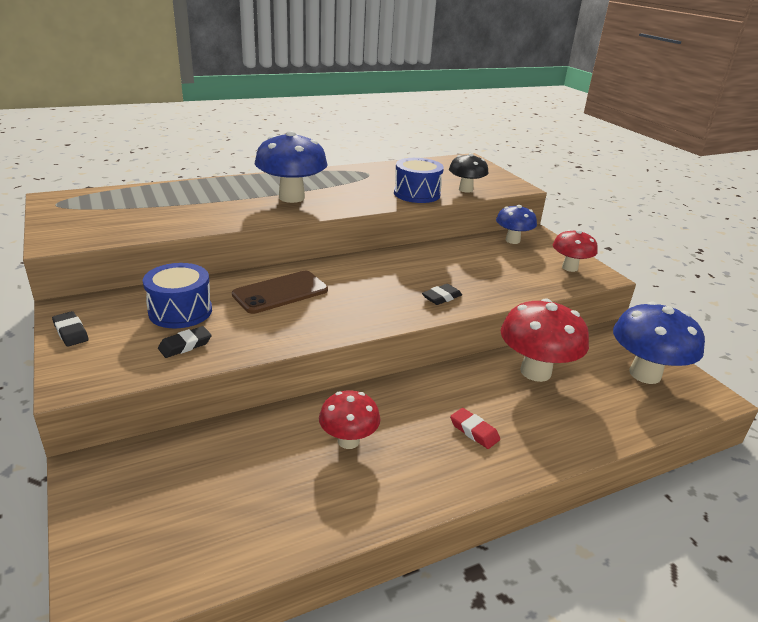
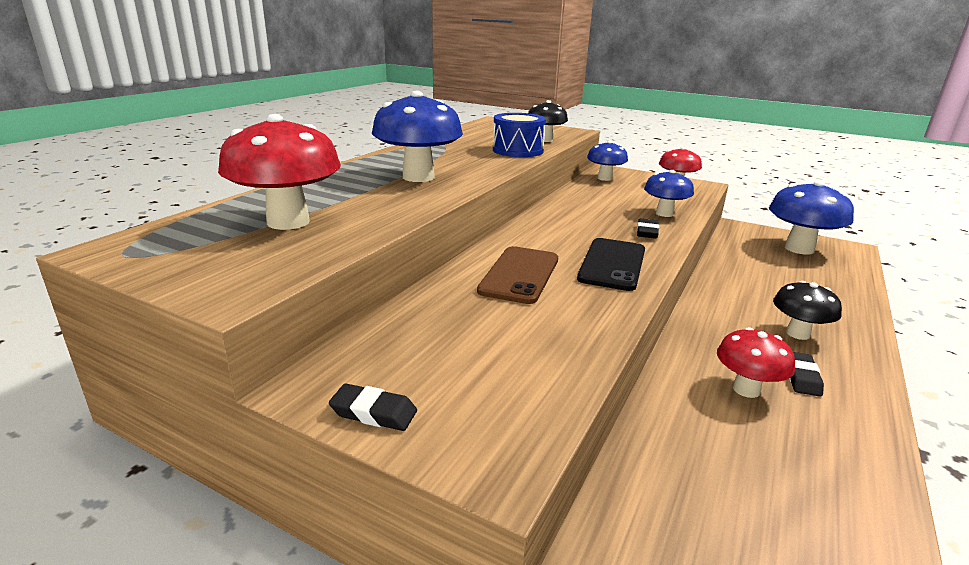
camera: 35 degrees left, 5 degrees down
blue drum [143,263,212,328] -> none
black eraser [158,326,212,358] -> black eraser moved to [789,352,824,397]
red eraser [450,408,500,449] -> black mushroom [773,281,842,340]
red mushroom [501,298,589,382] -> red mushroom moved to [218,114,341,230]
none -> black phone [577,238,645,291]
none -> blue mushroom [644,170,694,217]

